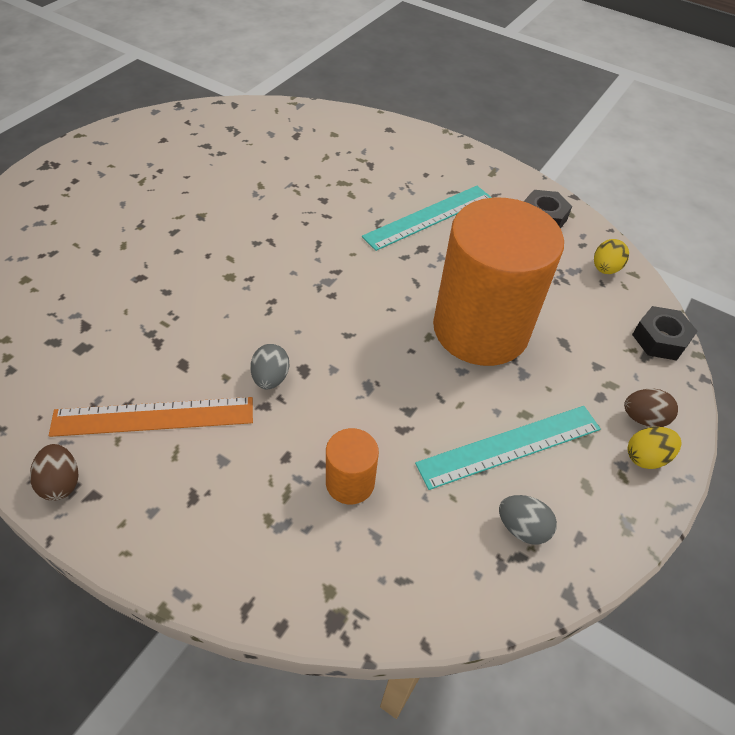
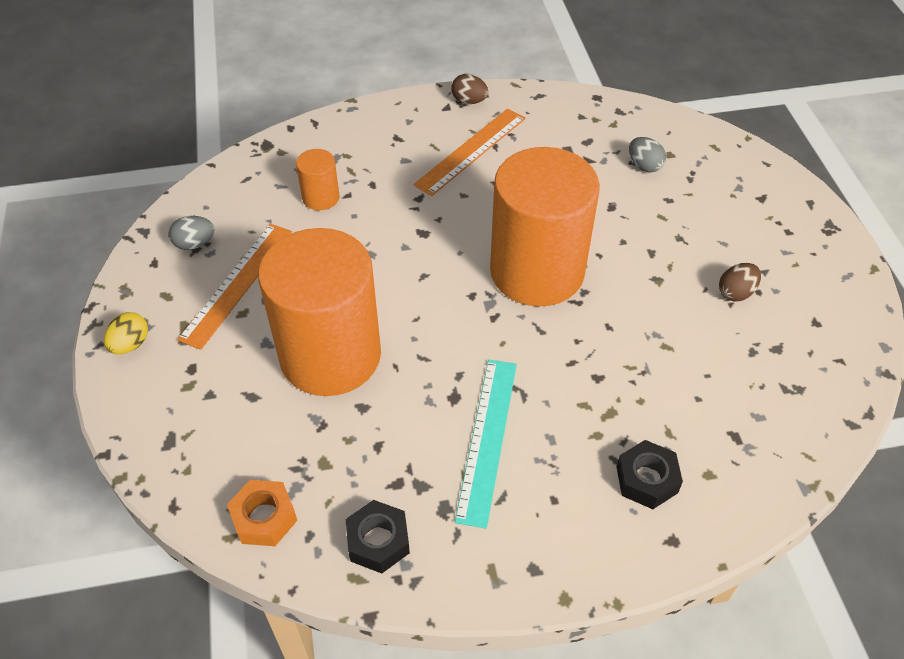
camera: 140 degrees right, 0 degrees up
grey egg [250,344,289,389] -> grey egg moved to [629,137,666,172]
turquoise ruler [415,406,601,490] -> orange ruler [177,224,292,350]
yellow egg [594,239,629,274] -> orange nut [227,480,297,546]
brown egg [624,389,678,427] -> brown egg moved to [719,263,761,302]
black nut [632,306,698,361] -> black nut moved to [617,440,683,509]
none -> orange cylinder [490,147,600,307]

